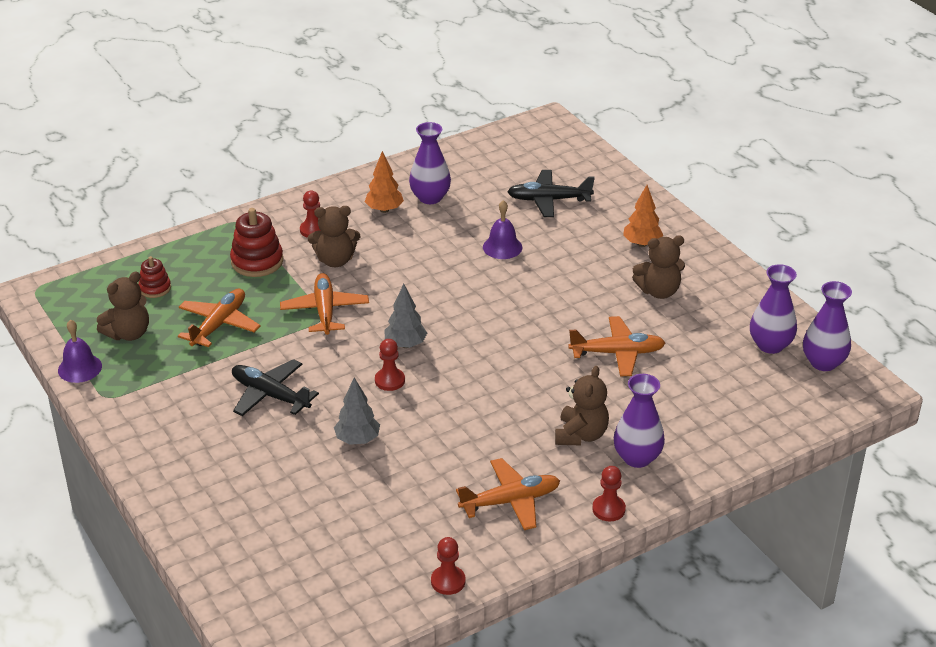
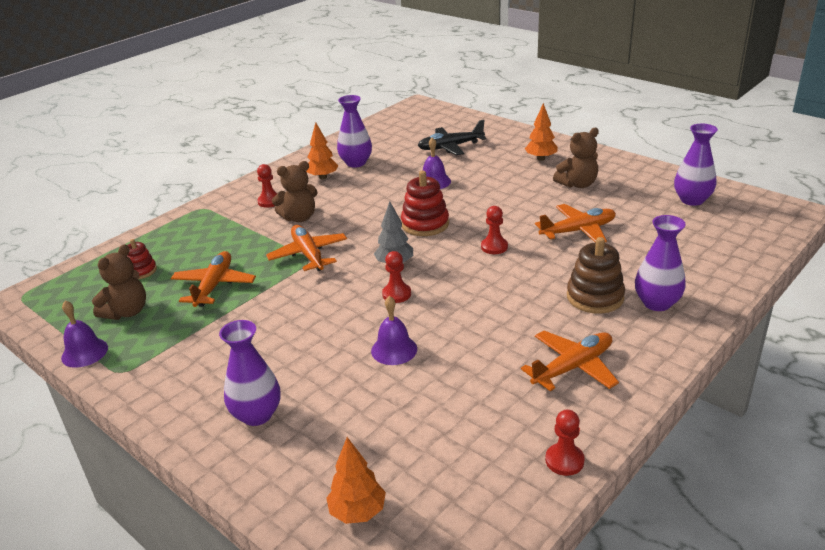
camera: 15 degrees left, 5 degrees down
red stacking toy [230,208,283,277] -> red stacking toy moved to [401,171,449,236]
black plane [232,359,319,416] -> none
grey tree [334,378,380,445] -> purple bell [371,296,417,365]
brown teddy bear [555,366,609,446] -> brown stacking toy [567,237,625,314]
red pawn [592,466,626,521] -> red pawn moved to [481,206,508,254]
purple vase [803,281,852,371] -> purple vase moved to [219,320,281,426]
none -> orange tree [326,437,386,524]

